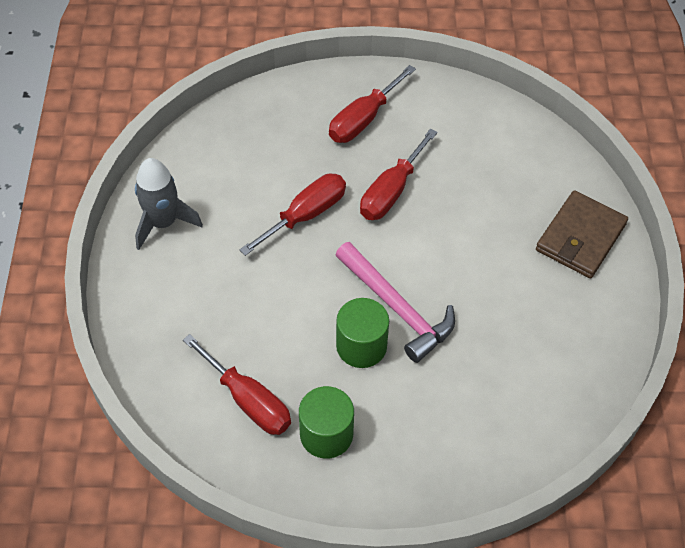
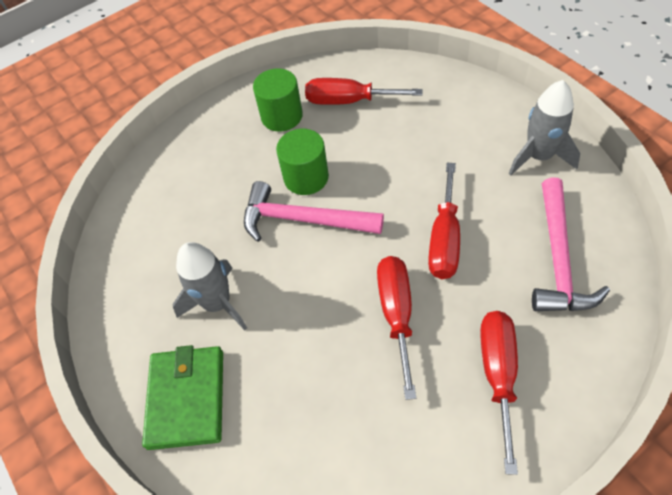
camera: 150 degrees right, 0 degrees up
brown wallet [536,190,628,278] -> green wallet [142,345,223,450]
none -> grey rocket [172,242,247,330]
none -> pink hammer [532,178,610,311]

